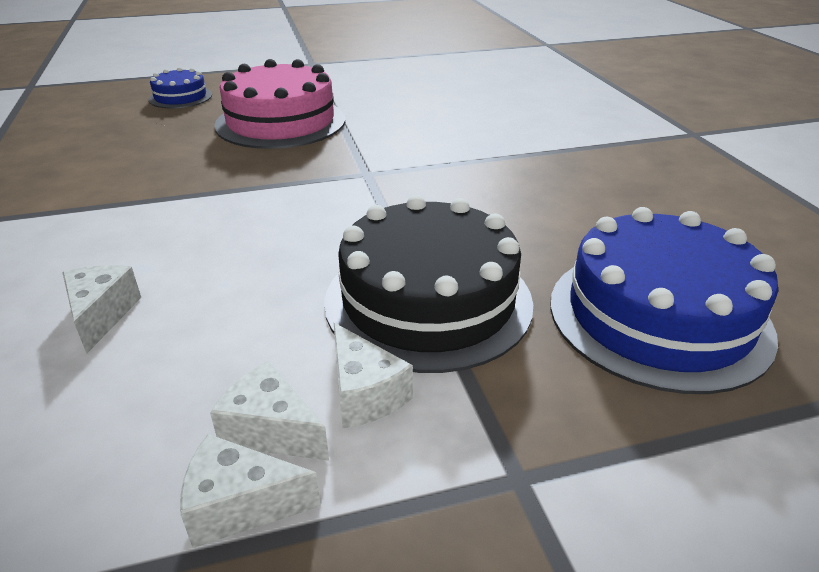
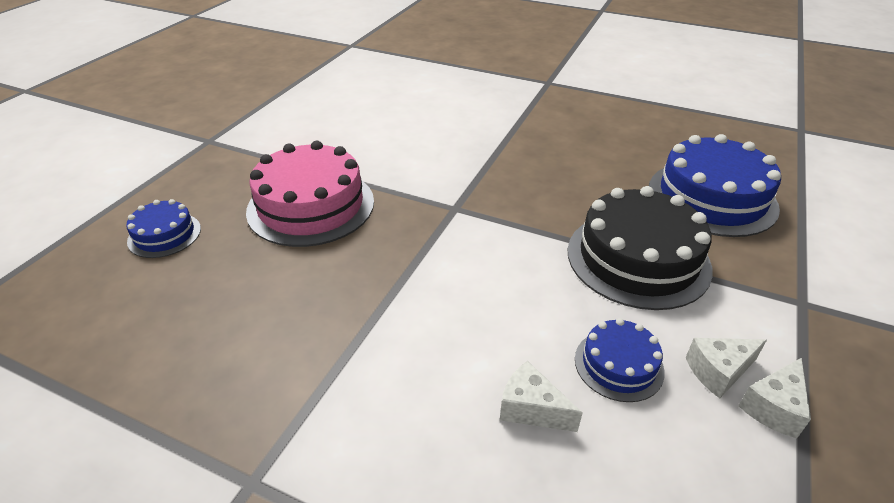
camera: 50 degrees left, 5 degrees up
white cheese [334,323,413,428] -> none
none -> blue cake [575,318,665,402]

